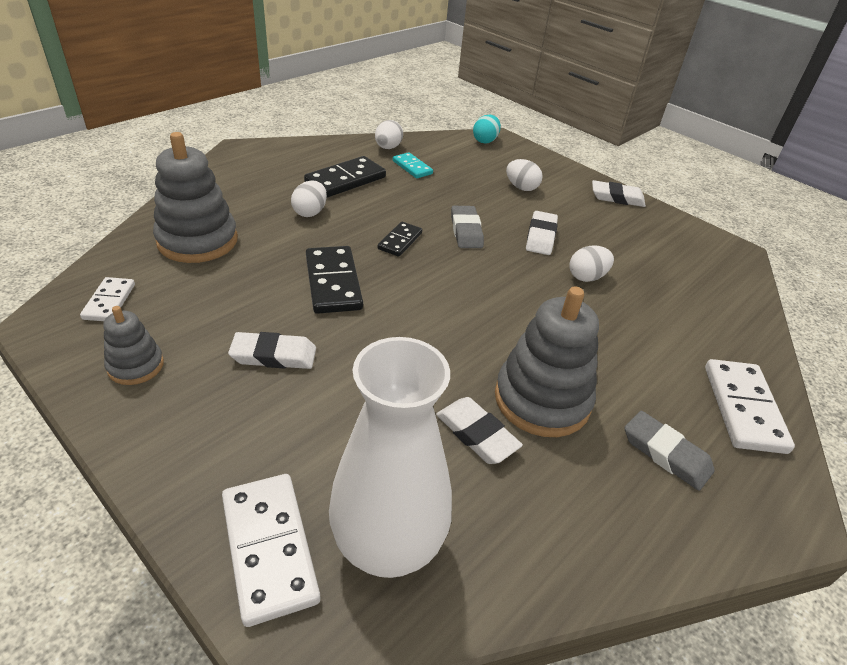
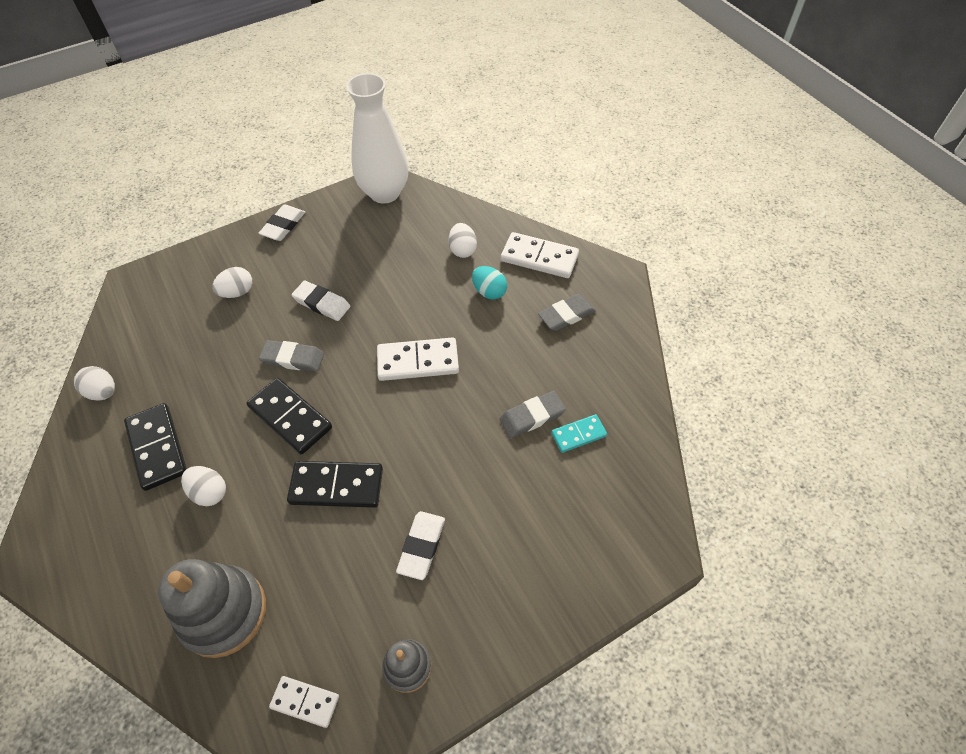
camera: 70 degrees left, 15 degrees up
white domino [222,474,320,627] -> white domino moved to [377,337,459,381]
white vase [329,337,452,578] -> white vase moved to [346,73,408,204]
black domino [378,222,422,257] -> black domino [247,378,332,455], size x1.69
turquoise domino [393,152,433,178] -> turquoise domino moved to [551,414,607,453]
white eraser [436,397,523,464] -> grey eraser [500,391,566,438]
turquoise egg [473,114,501,144] -> turquoise egg moved to [472,266,507,299]
grey stacking toy [495,287,599,437] -> none
white egg [569,245,614,282] -> white egg moved to [449,223,477,258]

